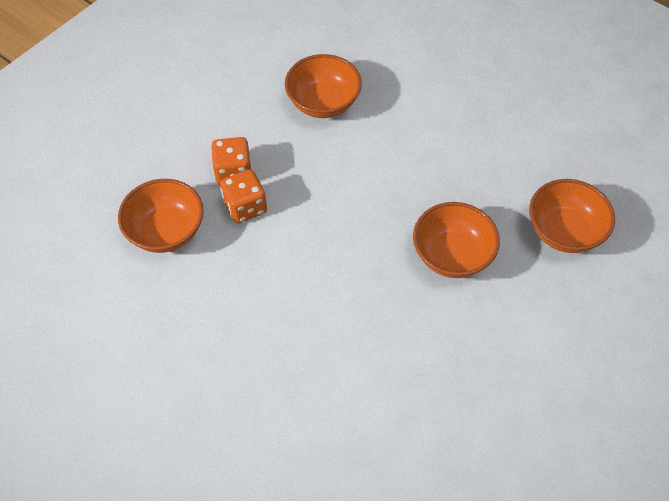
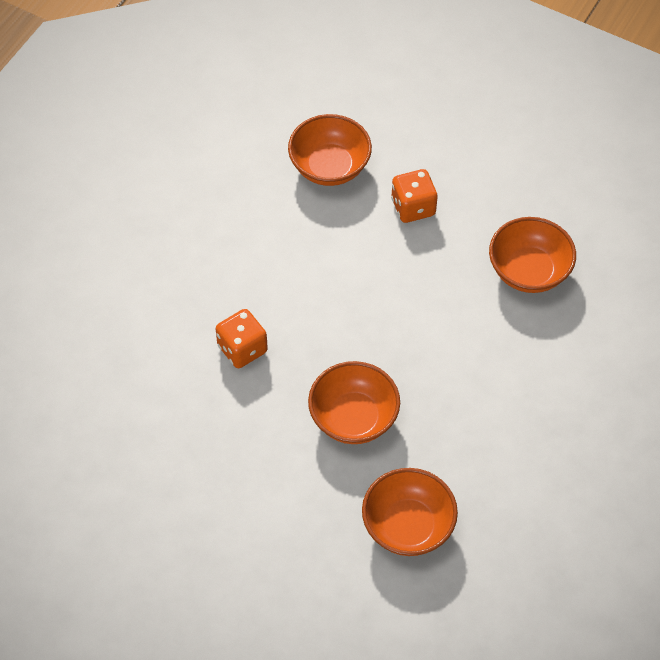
camera: 80 degrees right, 0 degrees up
orange dice [220,169,267,223] -> orange dice moved to [216,309,268,368]

